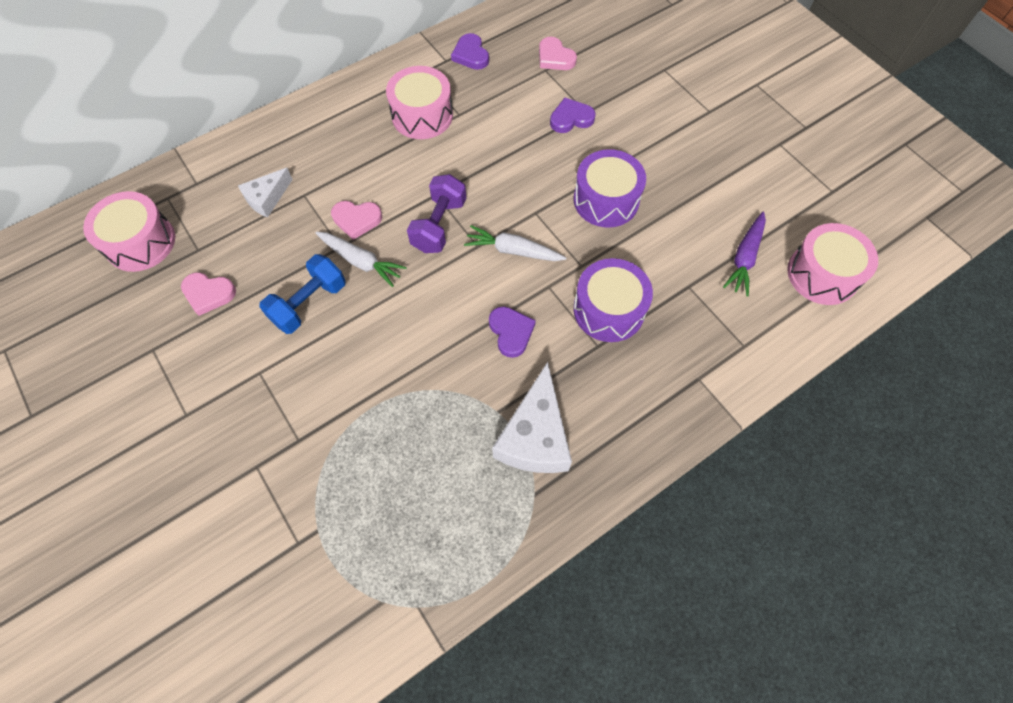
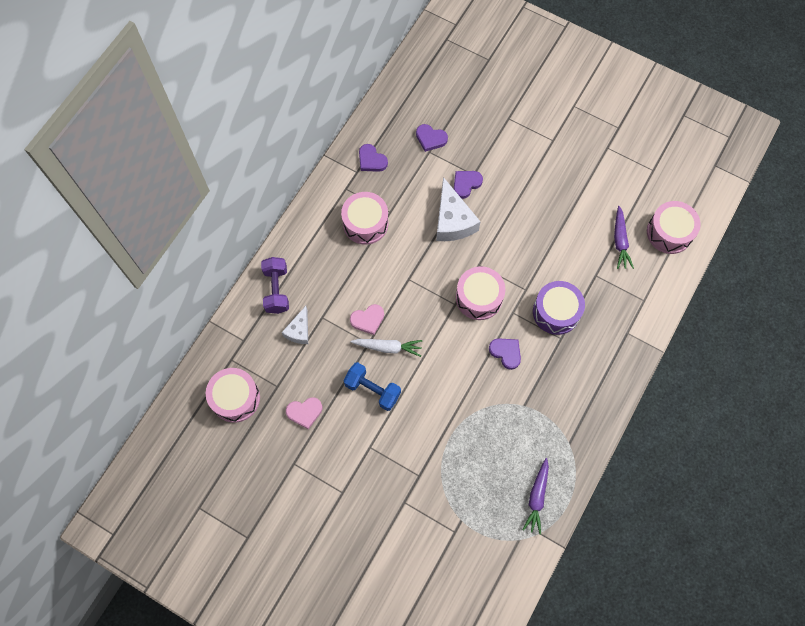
camera: 25 degrees left, 5 degrees up
blue dumbbell [259,254,346,334] -> blue dumbbell turned 75 degrees counterclockwise [344,362,401,411]
purple dumbbell [407,174,466,253] -> purple dumbbell moved to [261,257,289,314]
white carrot [464,225,566,261] -> pink drum [456,266,506,320]
white cheese [492,362,572,473] -> white cheese moved to [436,177,481,241]
pink heart [539,37,577,70] -> purple heart [416,124,448,152]
purple drum [574,149,646,228] -> none
none -> purple carrot [522,458,549,535]

